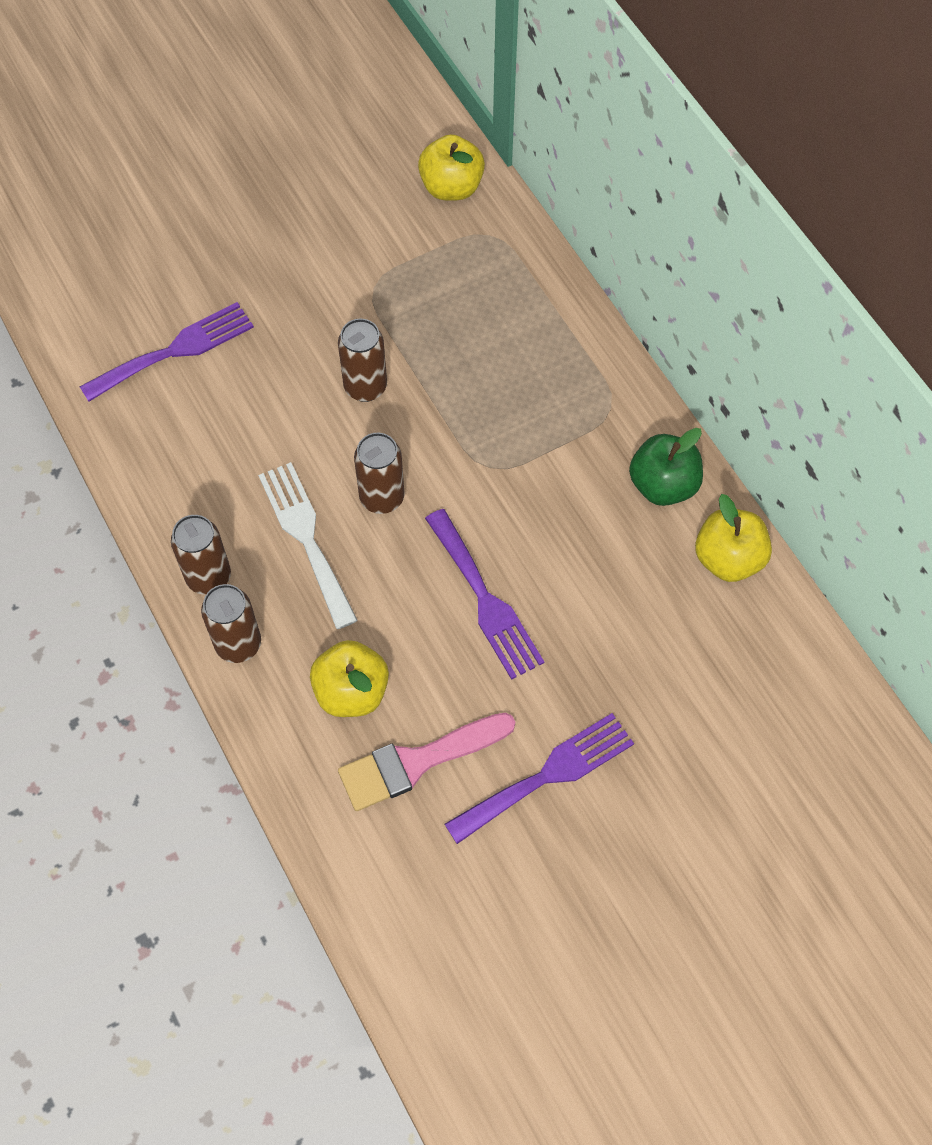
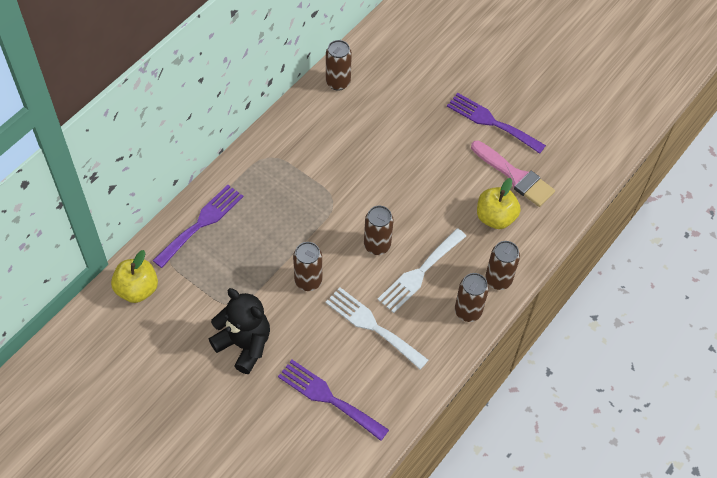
camera: 115 degrees left, 5 degrees down
purple fork [425,509,544,680] -> purple fork moved to [152,185,243,268]
green apple [629,428,703,506] -> none
yellow apple [695,494,772,582] -> brown can [326,40,352,91]
none -> black teddy bear [209,288,270,374]
none -> white fork [326,287,428,369]

